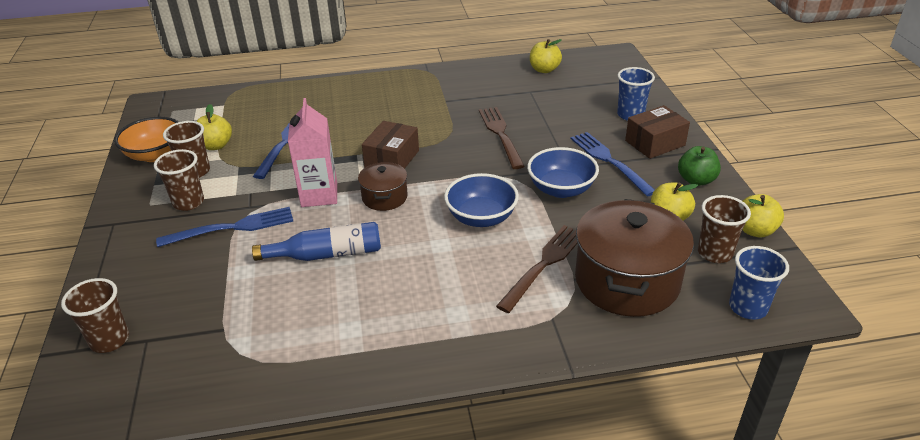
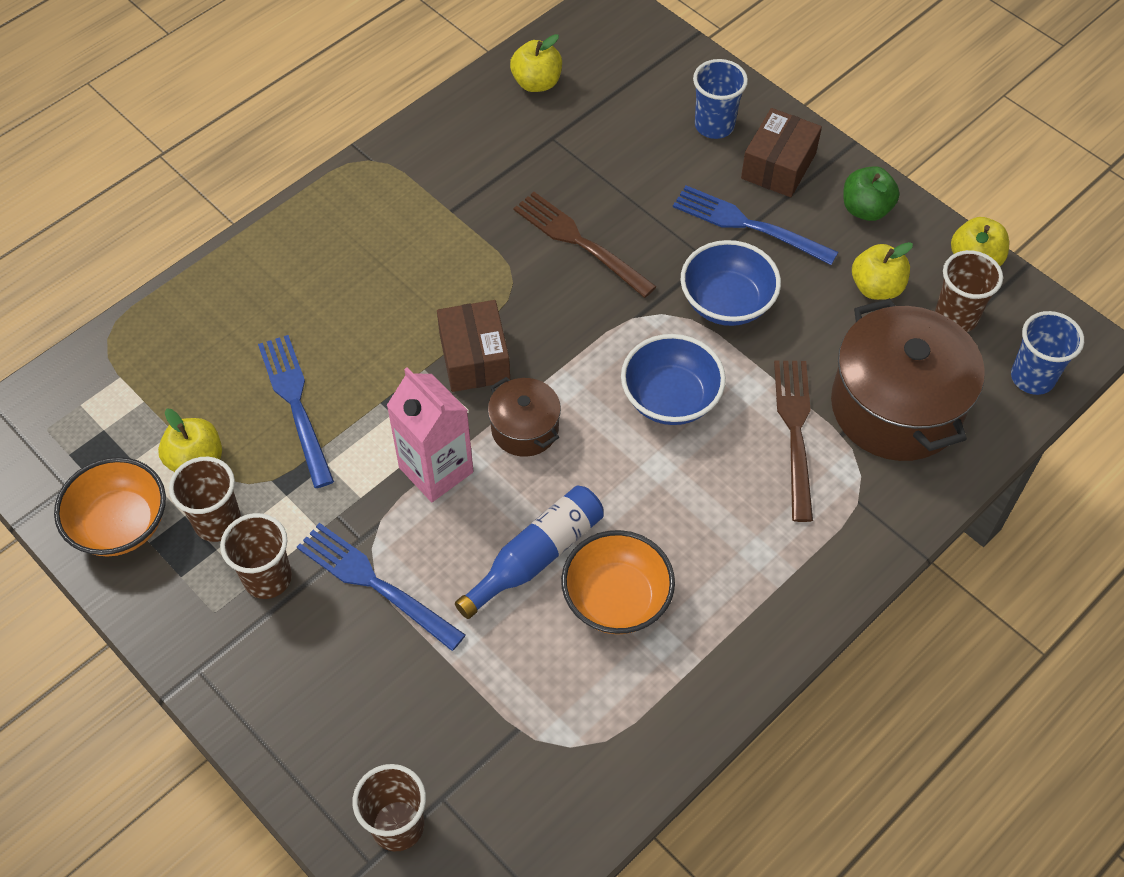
camera: 35 degrees left, 20 degrees up
blue fork [156,207,293,247] -> blue fork turned 90 degrees counterclockwise [297,523,466,651]
none -> orange bowl [561,530,675,634]

